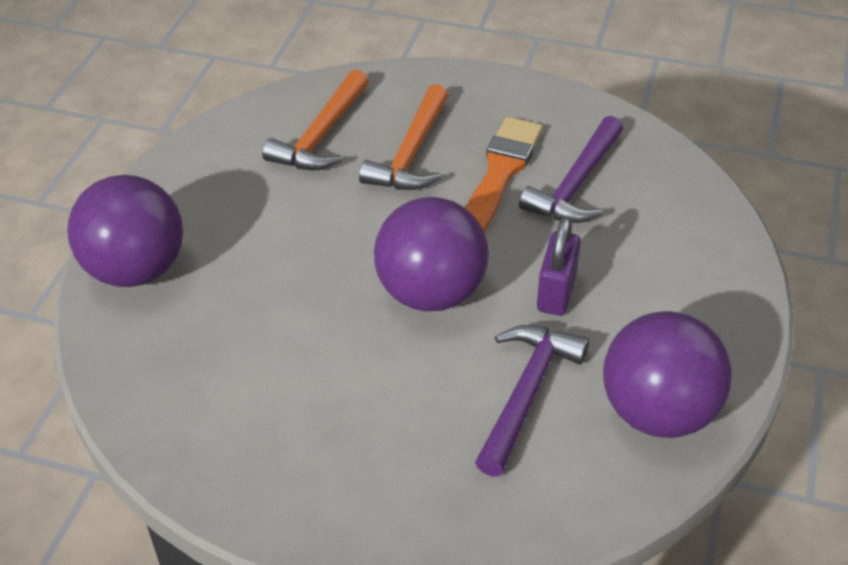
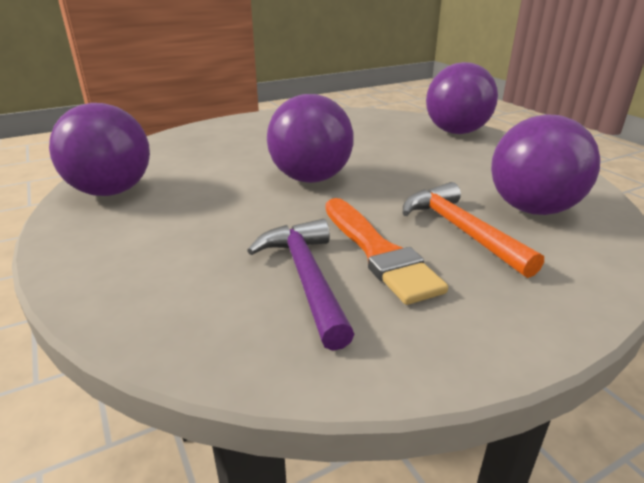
camera: 135 degrees right, 15 degrees down
orange hammer [262,69,369,170] -> purple ball [491,114,601,215]
purple hammer [475,325,589,477] -> none
purple padlock [537,217,581,315] -> none

